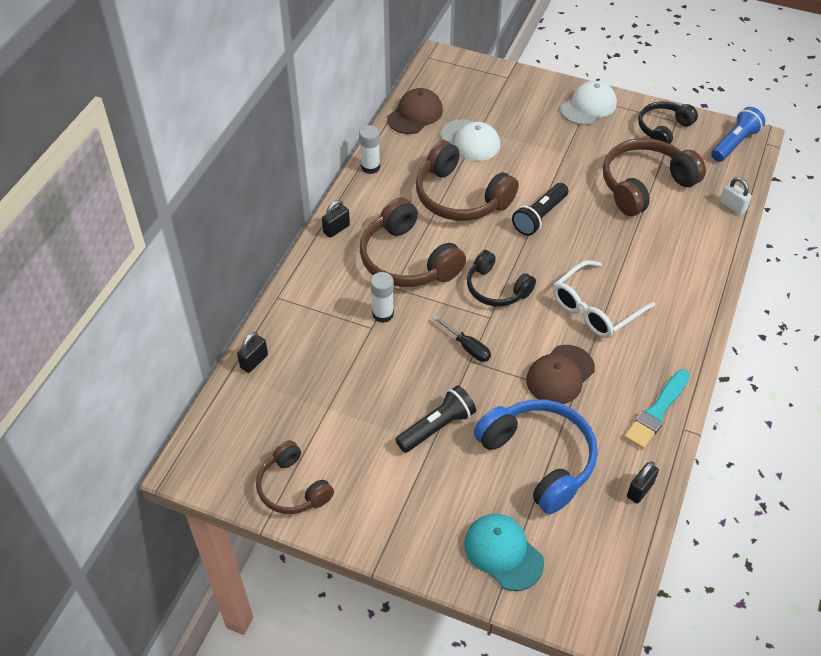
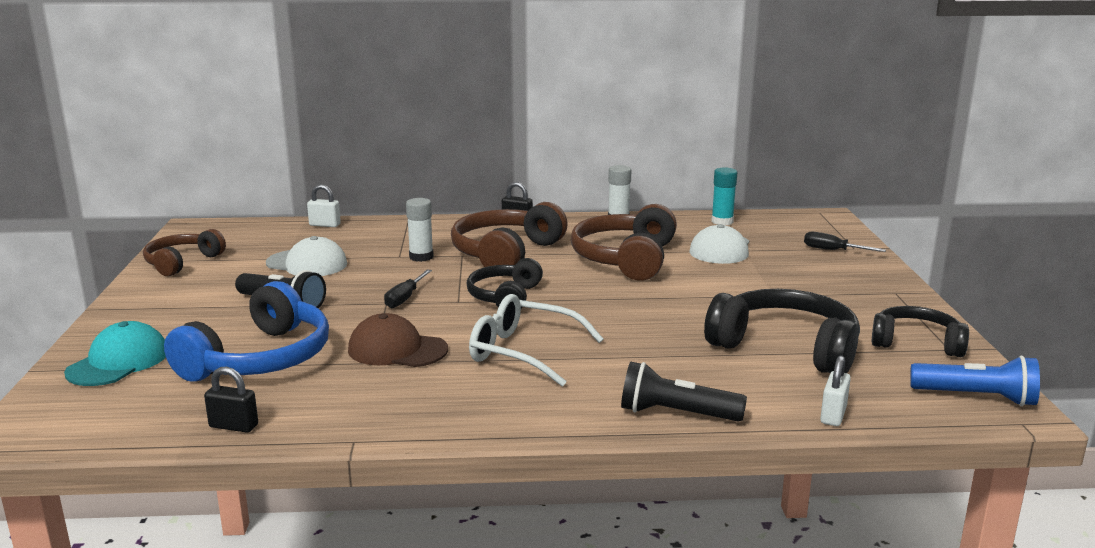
camera: 65 degrees right, 30 degrees down
black padlock [237,332,268,373] -> white padlock [307,184,341,227]
brown cap [387,88,443,134] -> turquoise glue stick [711,167,737,225]
black flashlight [512,183,569,236] -> black flashlight moved to [621,362,747,422]
white cap [561,81,617,125] -> white cap moved to [266,236,347,276]
brown headphones [603,138,706,216] -> black headphones [704,289,860,373]
turquoise brush [624,369,690,449] -> none
none -> black screwdriver [804,232,886,252]

